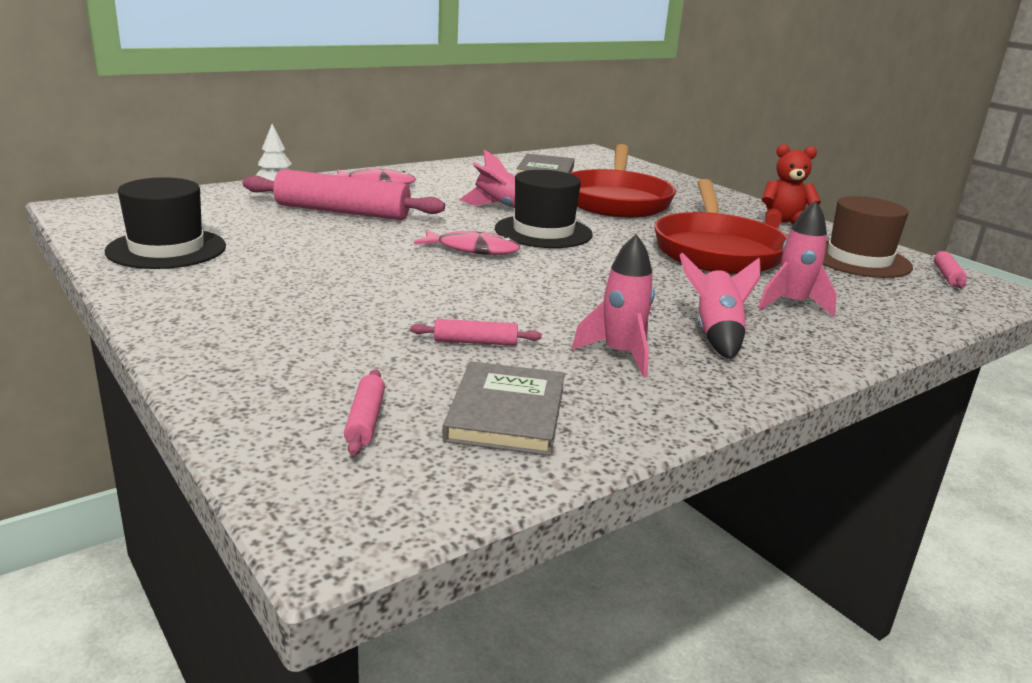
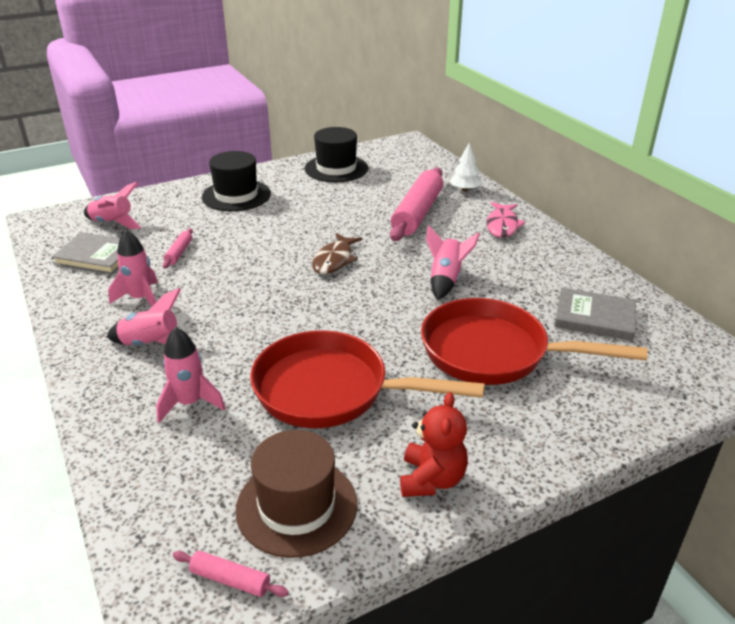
camera: 100 degrees right, 10 degrees up
pink rolling pin [344,370,385,456] -> pink rocket [84,182,141,229]
pink fish [414,229,520,255] -> brown fish [312,233,362,274]
black hat [495,170,593,248] -> black hat moved to [202,151,271,211]

